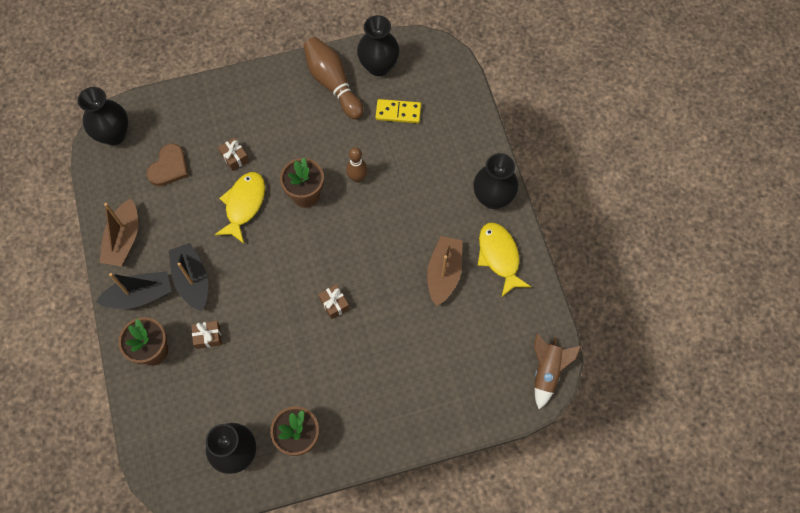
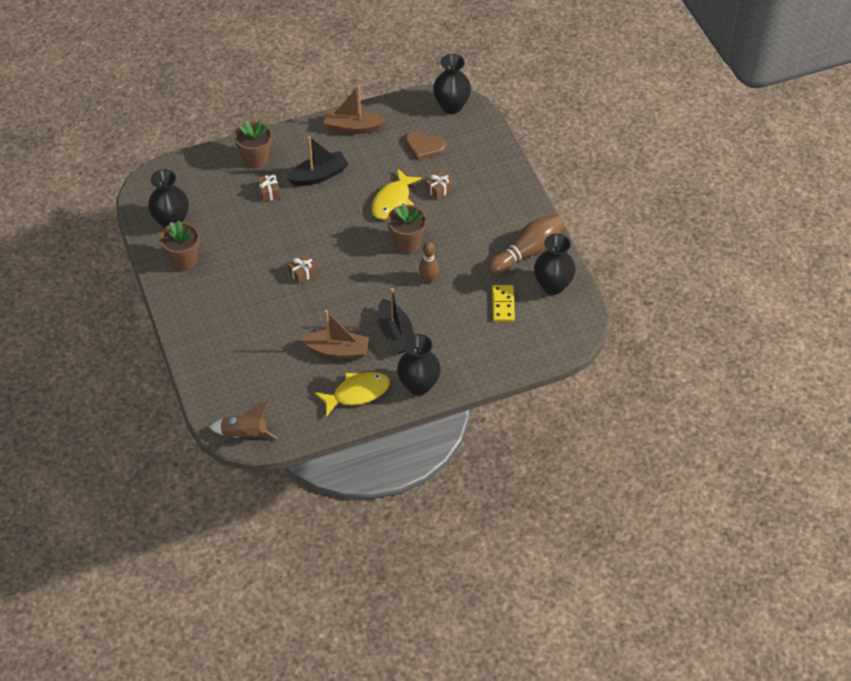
camera: 85 degrees right, 15 degrees down
black boat [96,271,172,309] -> black boat moved to [378,288,414,354]
yellow fish [214,172,265,243] -> yellow fish turned 105 degrees clockwise [371,168,422,220]

